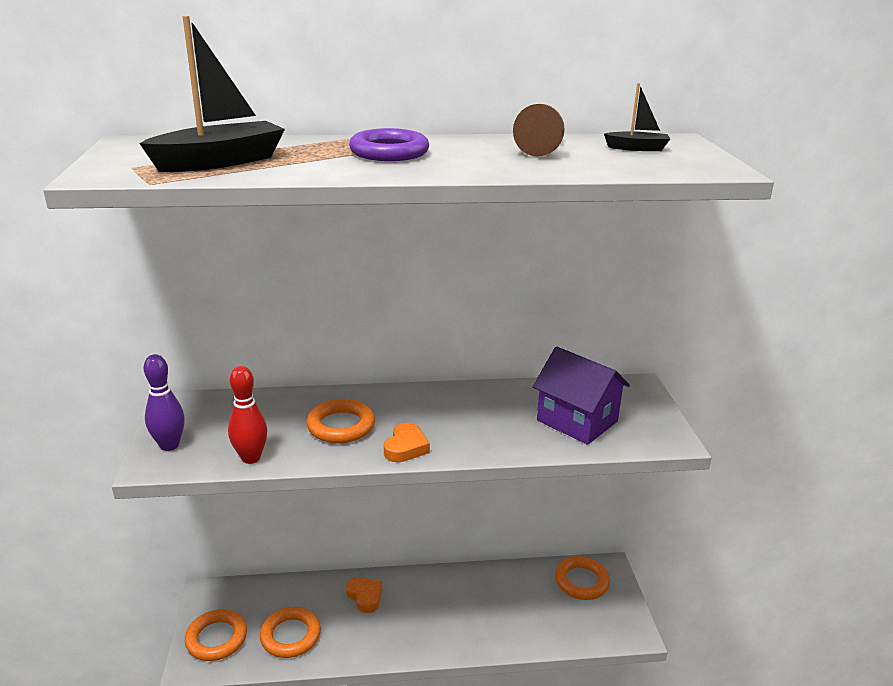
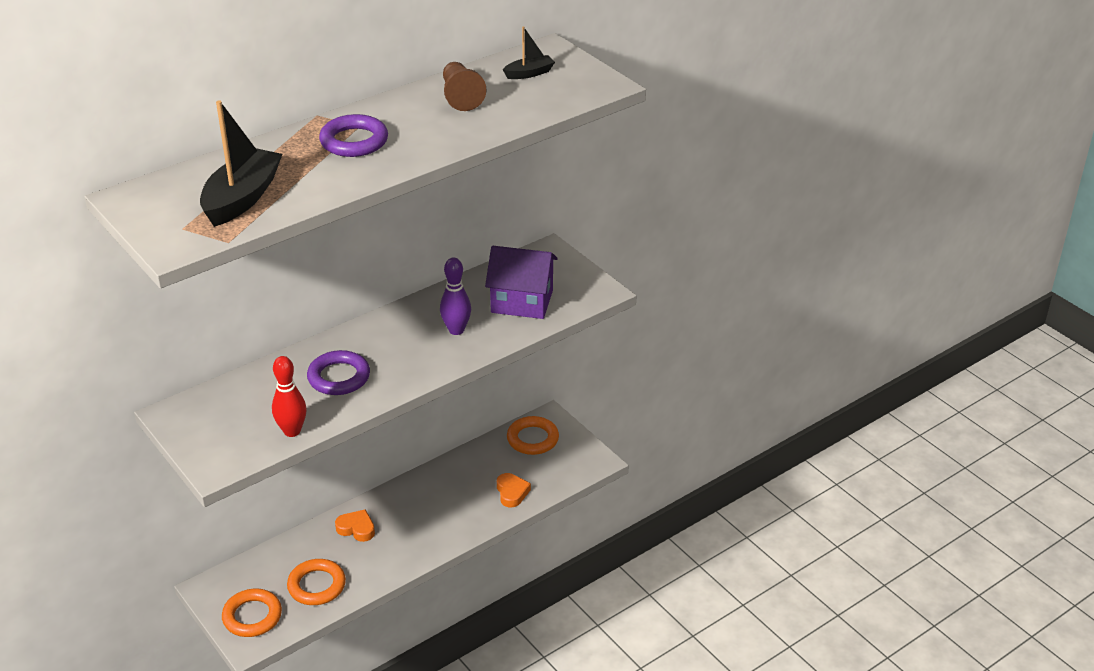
camera: 30 degrees left, 10 degrees up
purple bowling pin [144,354,185,451] -> purple bowling pin moved to [440,258,471,335]
orange ring [306,399,375,443] -> purple ring [307,350,370,395]
orange heart [384,422,430,462] -> orange heart moved to [497,473,531,507]

